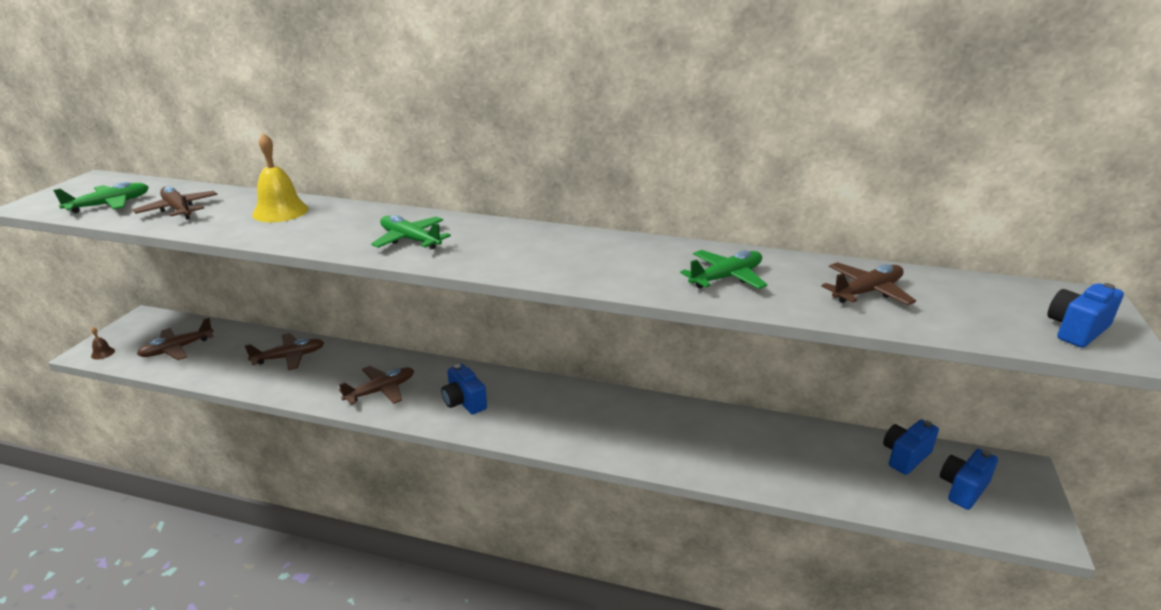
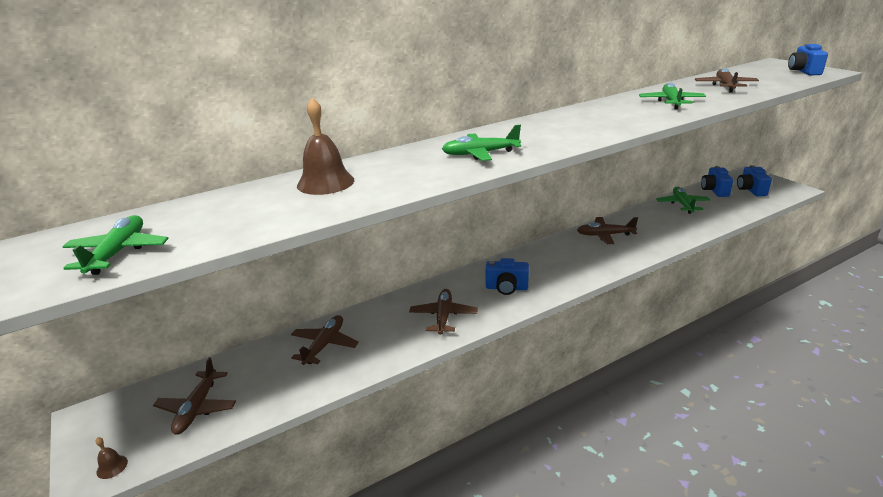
camera: 45 degrees left, 0 degrees up
brown plane [133,186,218,219] -> brown plane moved to [577,217,638,244]
yellow bell [252,133,309,222] -> brown bell [297,98,354,195]
none -> green plane [656,187,710,214]

